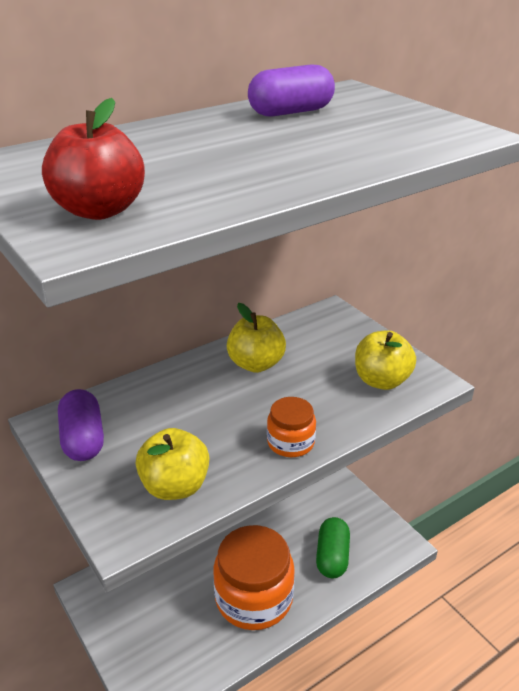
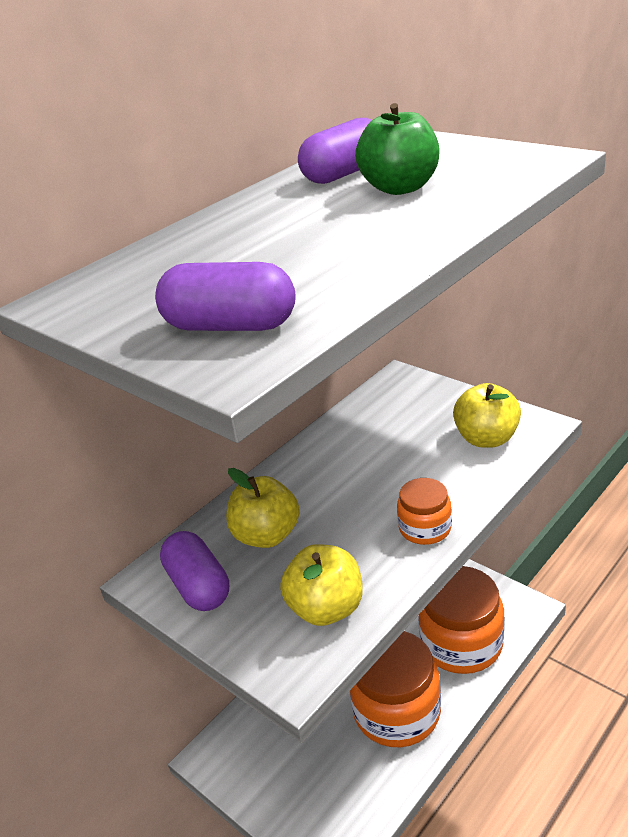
camera: 10 degrees left, 0 degrees up
red apple [42,98,145,220] -> purple capsule [155,262,296,331]
yellow apple [227,303,286,373] -> yellow apple moved to [226,468,300,548]
green capsule [316,517,350,578] -> orange jar [418,566,505,674]
none -> green apple [355,103,439,195]

